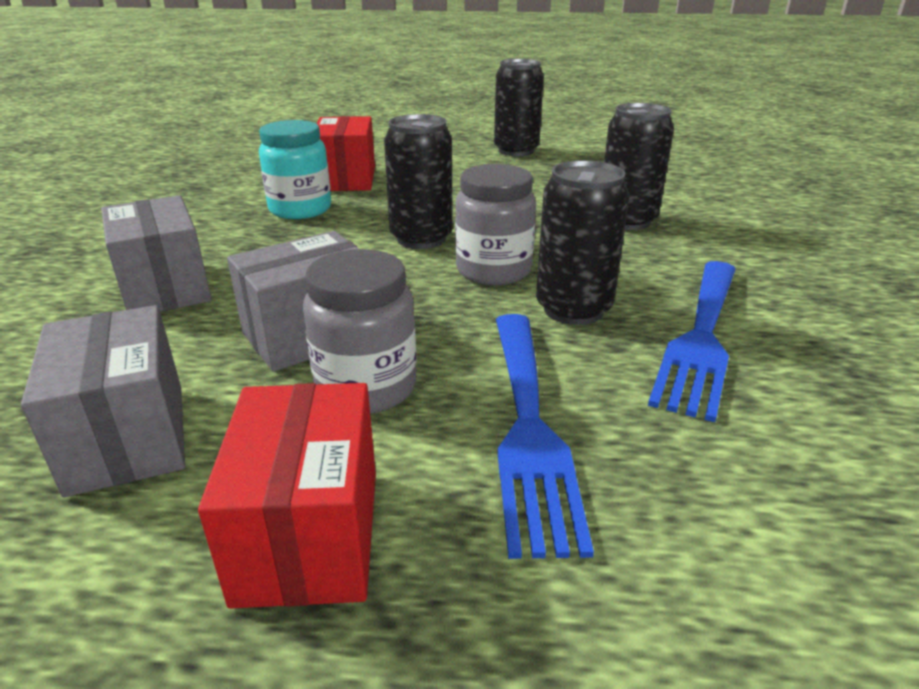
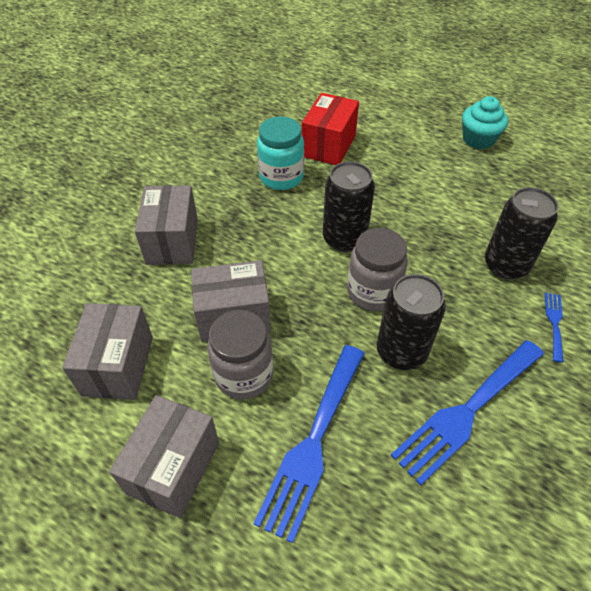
camera: 25 degrees right, 20 degrees up
red box [198,383,376,608] -> grey box [109,395,219,518]
black can [494,59,544,156] -> turquoise cupcake [462,96,508,149]
none -> blue fork [545,293,563,363]

